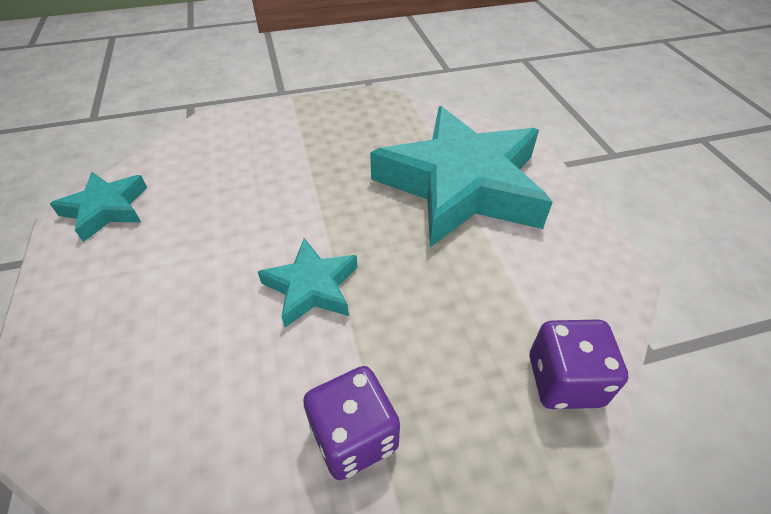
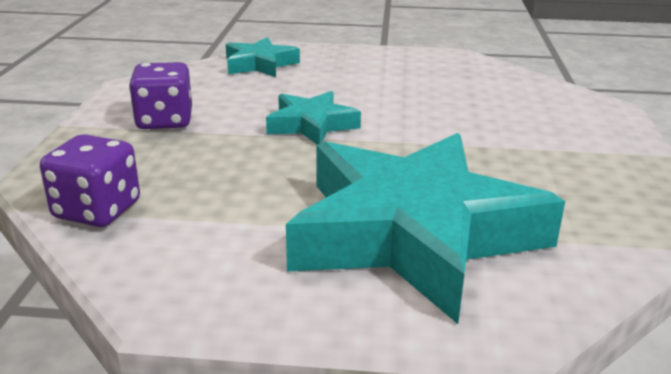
camera: 110 degrees right, 20 degrees down
turquoise star [50,172,147,242] -> turquoise star moved to [226,37,300,77]

